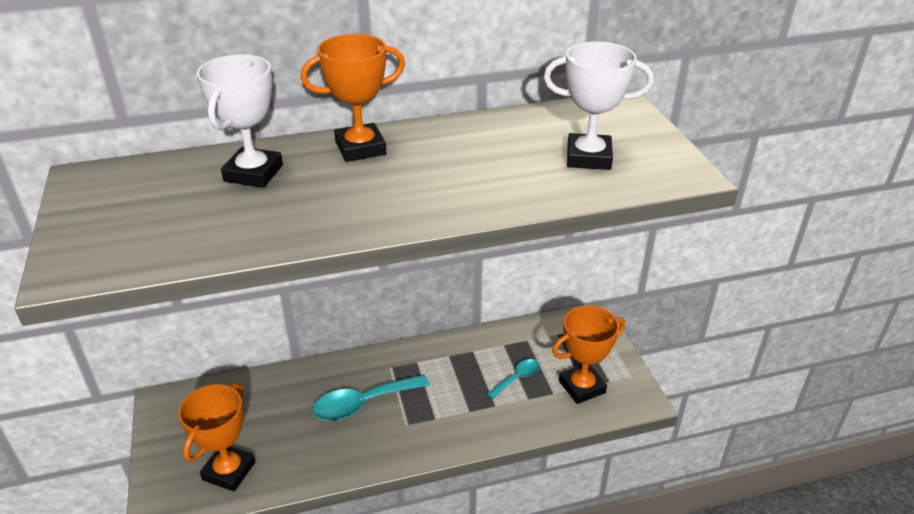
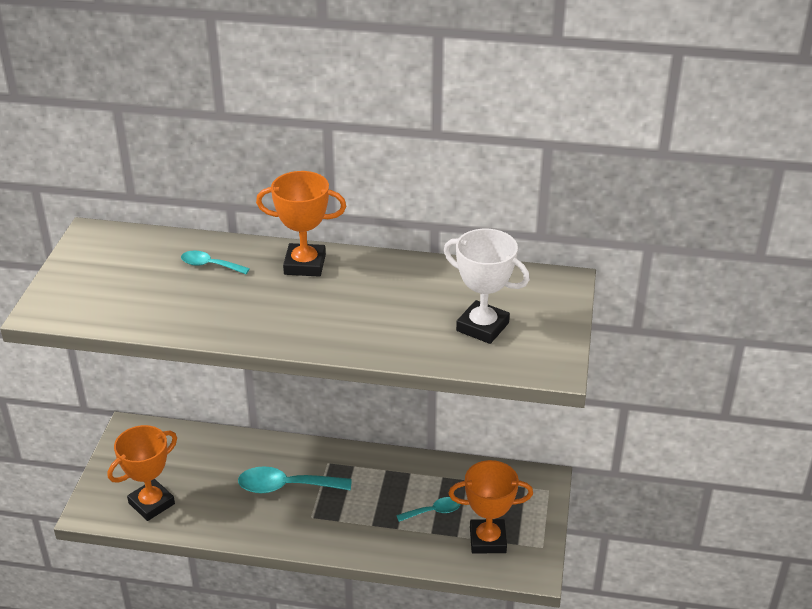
camera: 25 degrees right, 0 degrees up
white trophy [197,54,283,188] -> turquoise spoon [181,251,250,274]

